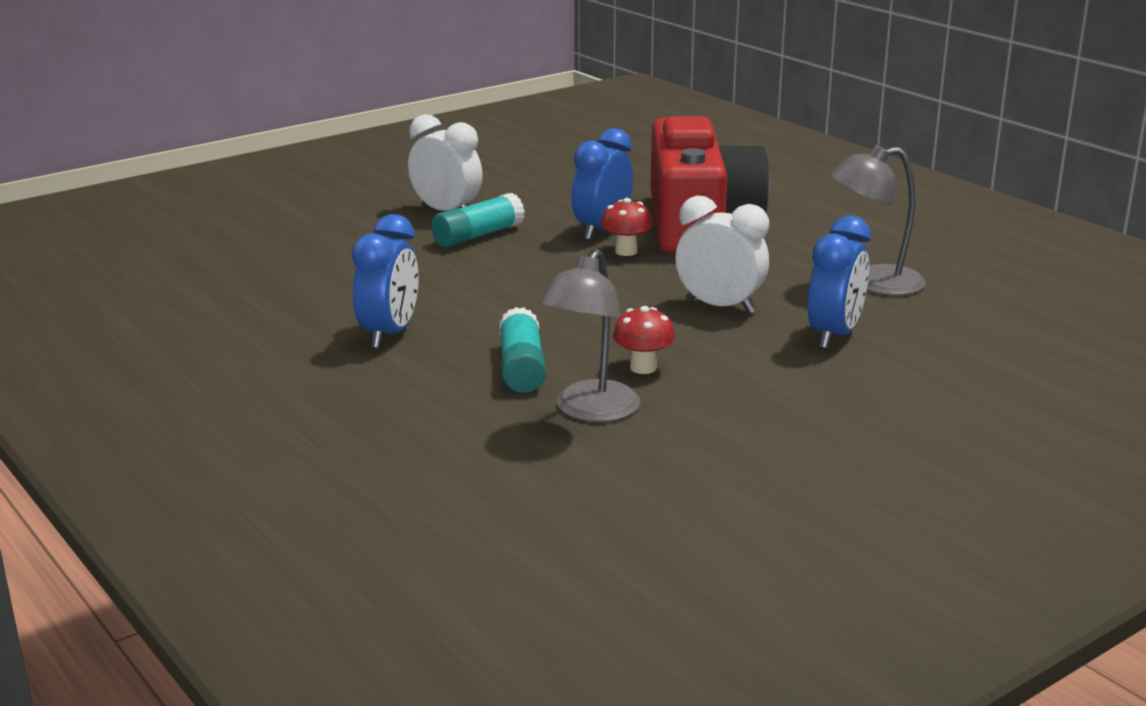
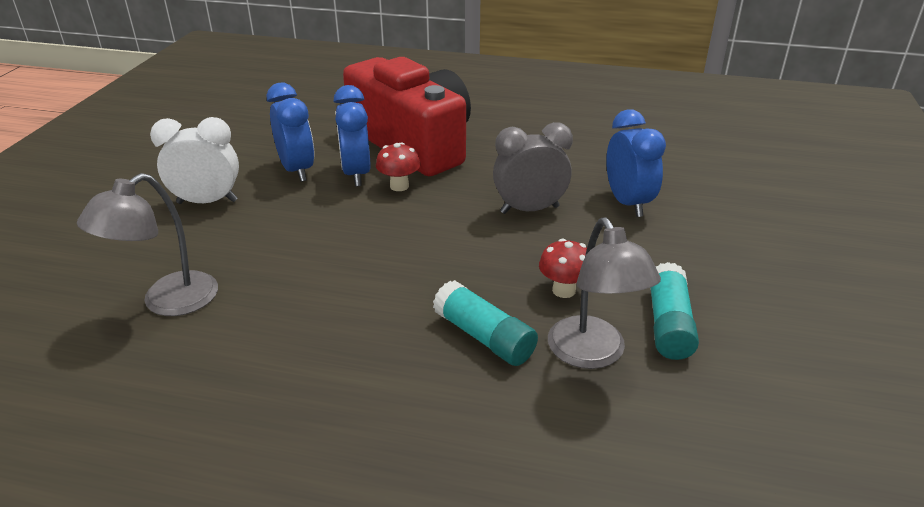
camera: 40 degrees left, 10 degrees up
blue clock [352,214,419,348] -> blue clock moved to [267,83,315,182]
turquoise glue stick [431,193,525,248] -> turquoise glue stick moved to [650,262,699,360]
white clock [676,195,769,314] -> grey clock [493,122,573,214]
grey lamp [830,145,926,295] -> grey lamp moved to [77,173,218,316]

